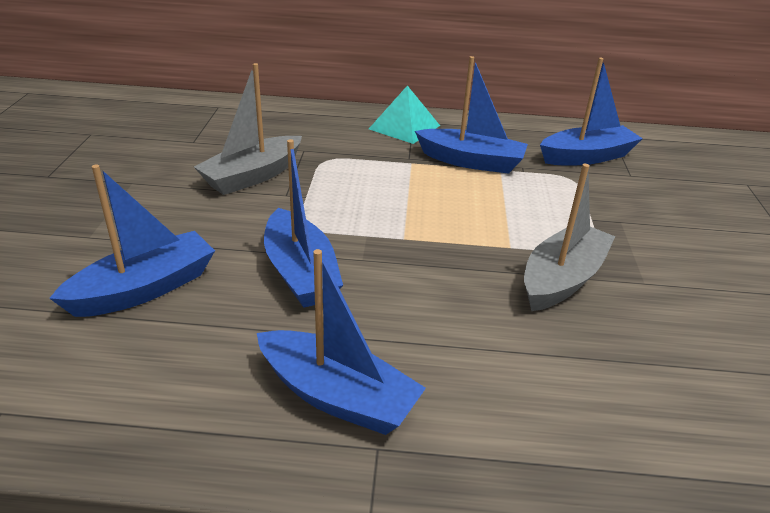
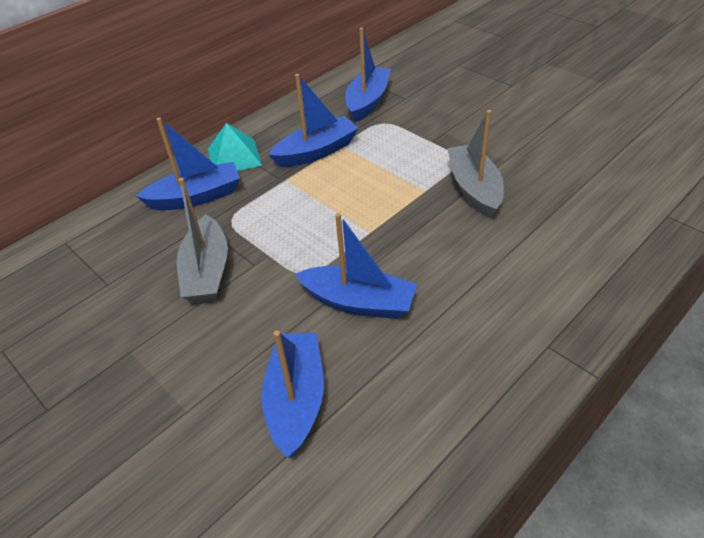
camera: 45 degrees left, 10 degrees up
blue boat [257,249,426,435] -> blue boat moved to [136,117,240,210]

